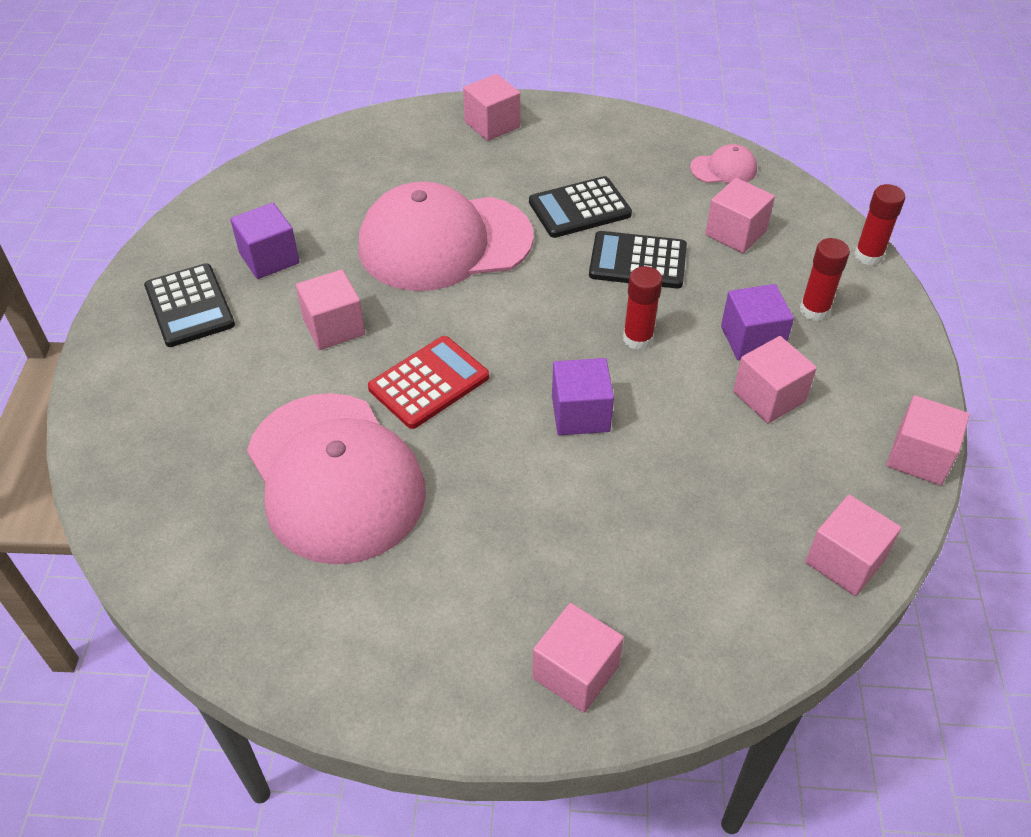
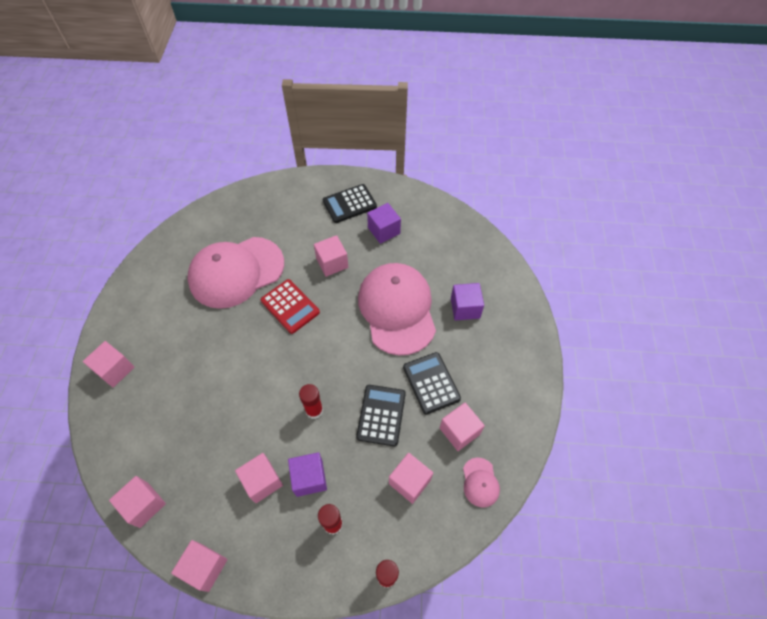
camera: 90 degrees right, 10 degrees up
pink cube [463,74,520,141] -> pink cube moved to [440,403,485,451]
purple cube [552,358,614,435] -> purple cube moved to [451,283,484,321]

